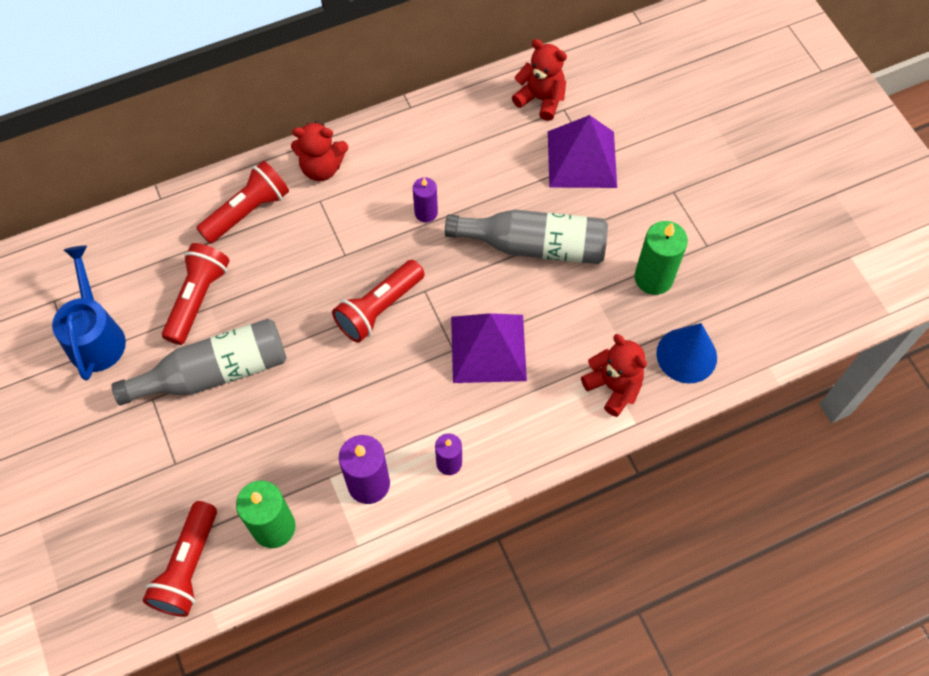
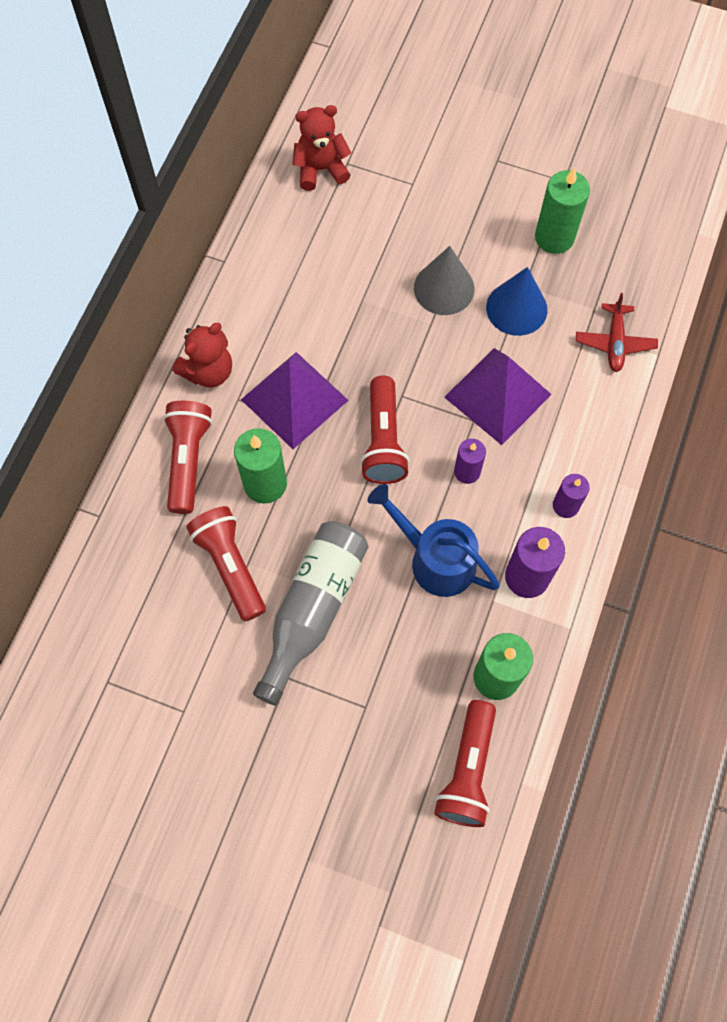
camera: 45 degrees left, 5 degrees up
blue watering can [52,246,126,381] -> blue watering can moved to [368,484,500,597]
red flashlight [142,501,217,617] -> red flashlight turned 45 degrees clockwise [434,700,496,827]
purple candle [413,177,438,223] -> purple candle moved to [454,439,486,484]
grey bottle [445,210,608,264] -> grey cone [414,246,475,315]
purple pyramid [548,115,617,188] -> purple pyramid moved to [241,352,349,449]
red teddy bear [581,334,647,417] -> red plane [576,293,658,372]
blue cone [656,323,717,384] -> blue cone moved to [486,267,547,336]
none -> green candle [234,428,287,504]

